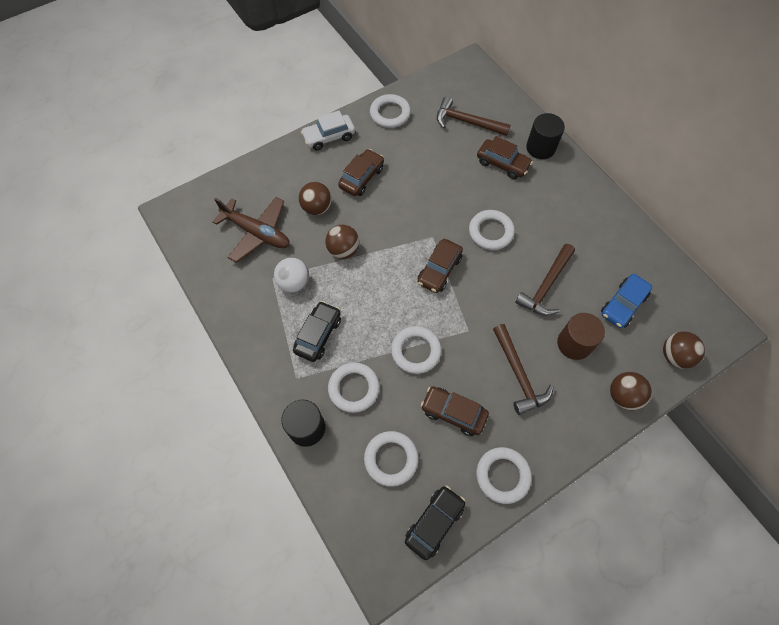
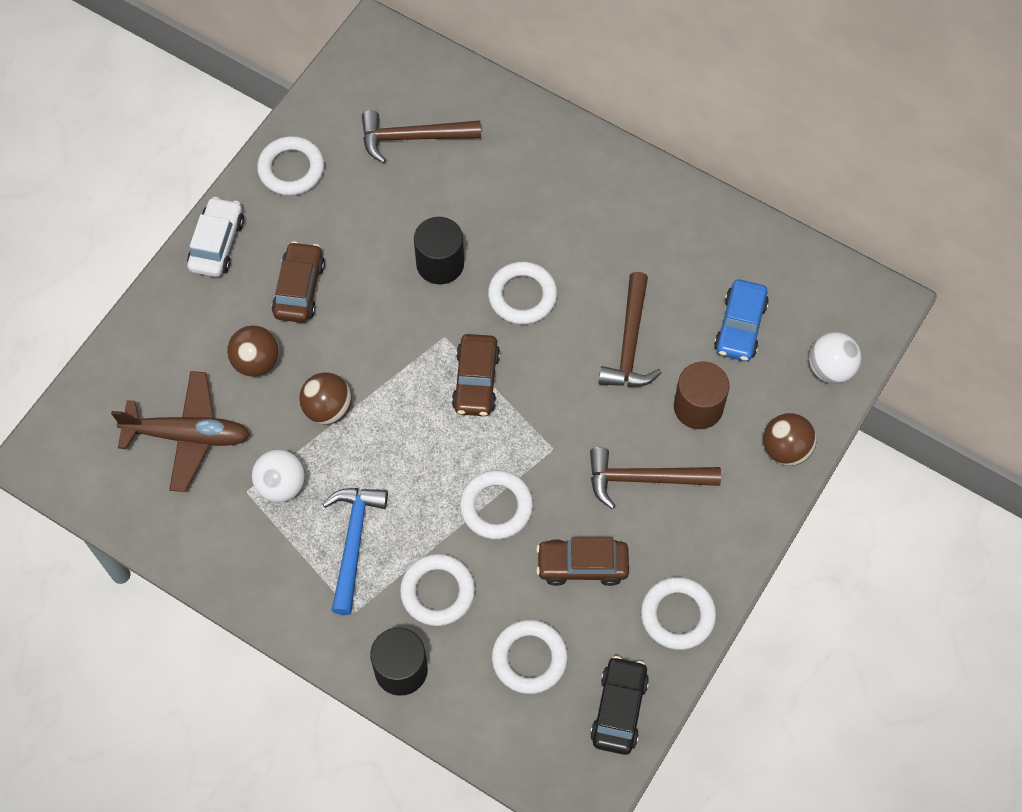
camera: 25 degrees left, 0 degrees up
black car [293,301,341,362] -> blue hammer [322,488,388,615]
white car [301,111,355,151] -> white car turned 150 degrees clockwise [187,197,244,277]
brown car [477,136,533,179] -> none
brown hammer [493,324,554,415] -> brown hammer turned 135 degrees clockwise [590,447,721,509]
black cylinder [526,113,565,159] -> black cylinder moved to [414,217,464,284]
brown ball [663,331,705,369] -> white ball [809,332,861,384]

